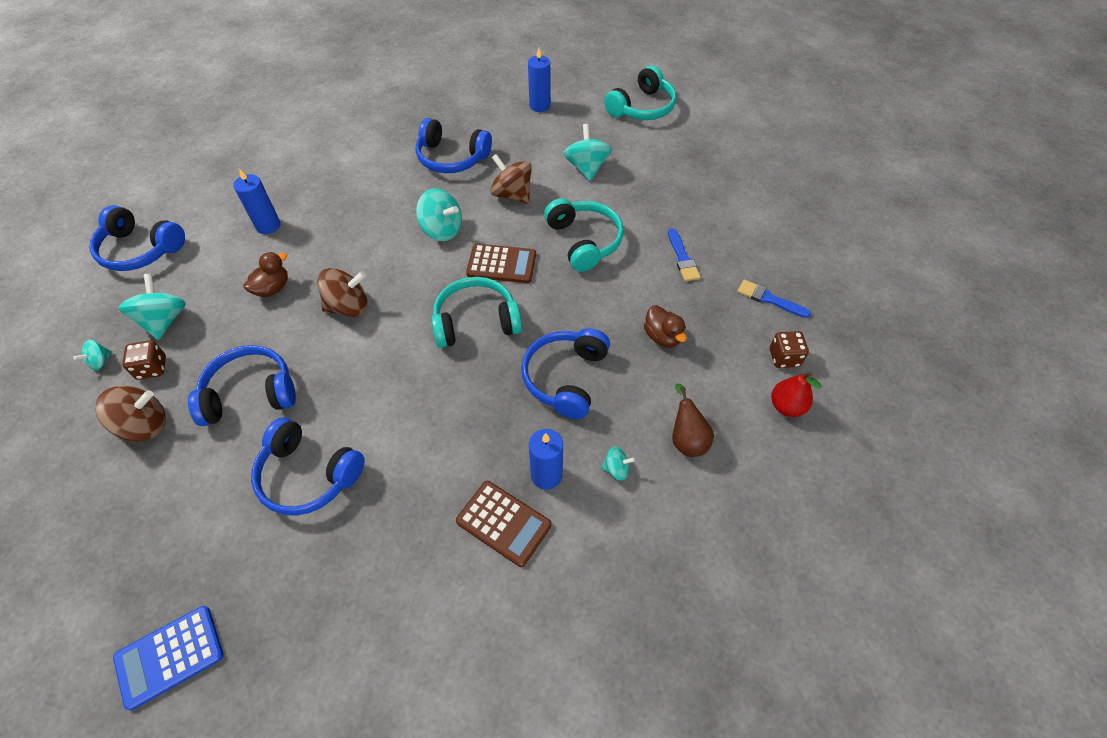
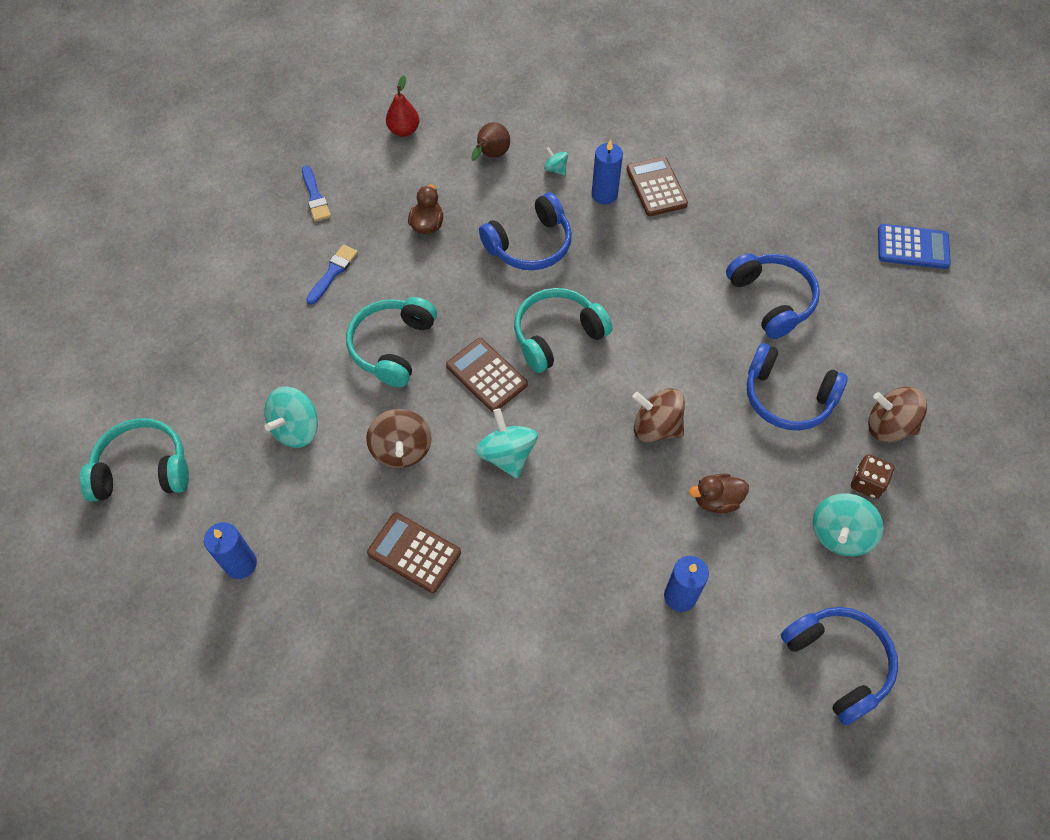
camera: 140 degrees left, 5 degrees up
turquoise spinning top [73,340,112,370] -> none
blue headphones [416,118,492,173] -> brown calculator [367,512,461,593]
turquoise headphones [431,277,522,348] -> turquoise headphones turned 120 degrees clockwise [514,288,612,373]
brown dice [770,331,809,368] -> none

